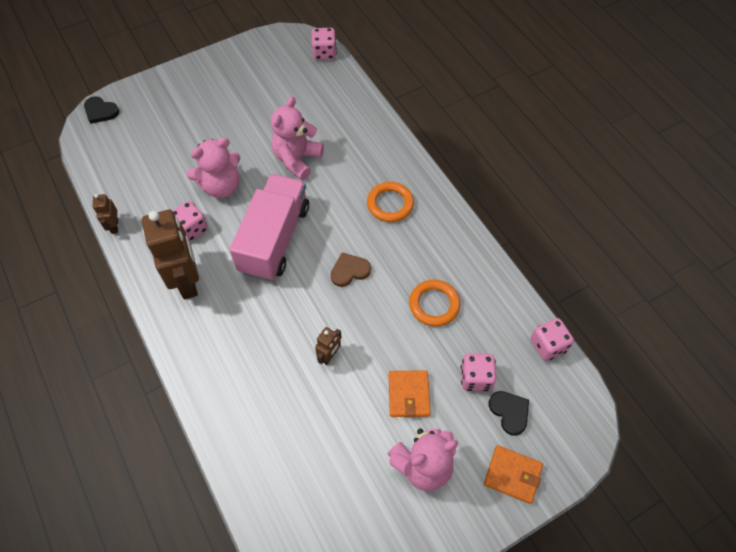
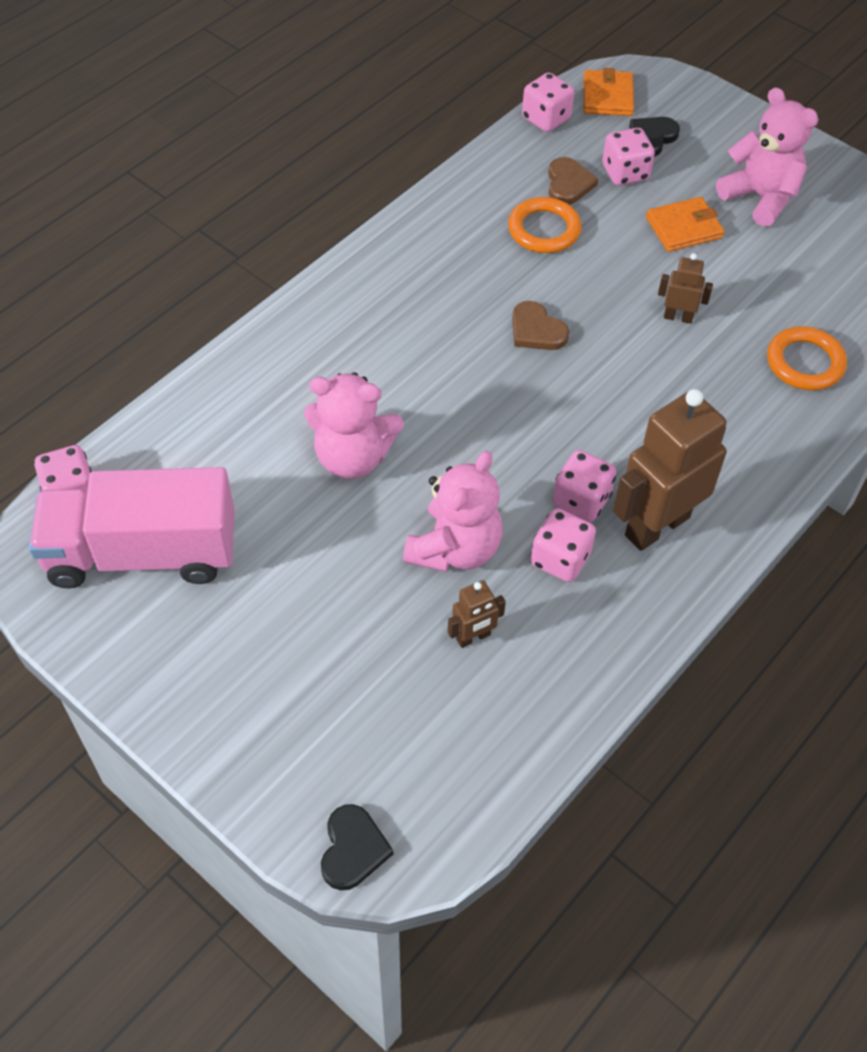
camera: 110 degrees left, 5 degrees down
brown robot [93,194,118,234] -> brown robot moved to [448,580,506,648]
pink teddy bear [187,137,240,198] -> pink teddy bear turned 75 degrees clockwise [403,450,503,572]
pink truck [230,174,309,281] -> pink truck moved to [29,467,235,588]
orange ring [367,182,414,222] -> orange ring moved to [767,326,847,390]
orange wallet [484,445,543,504] -> orange wallet moved to [584,68,634,116]
none -> brown heart [548,157,598,205]
none -> pink dice [553,450,616,522]

